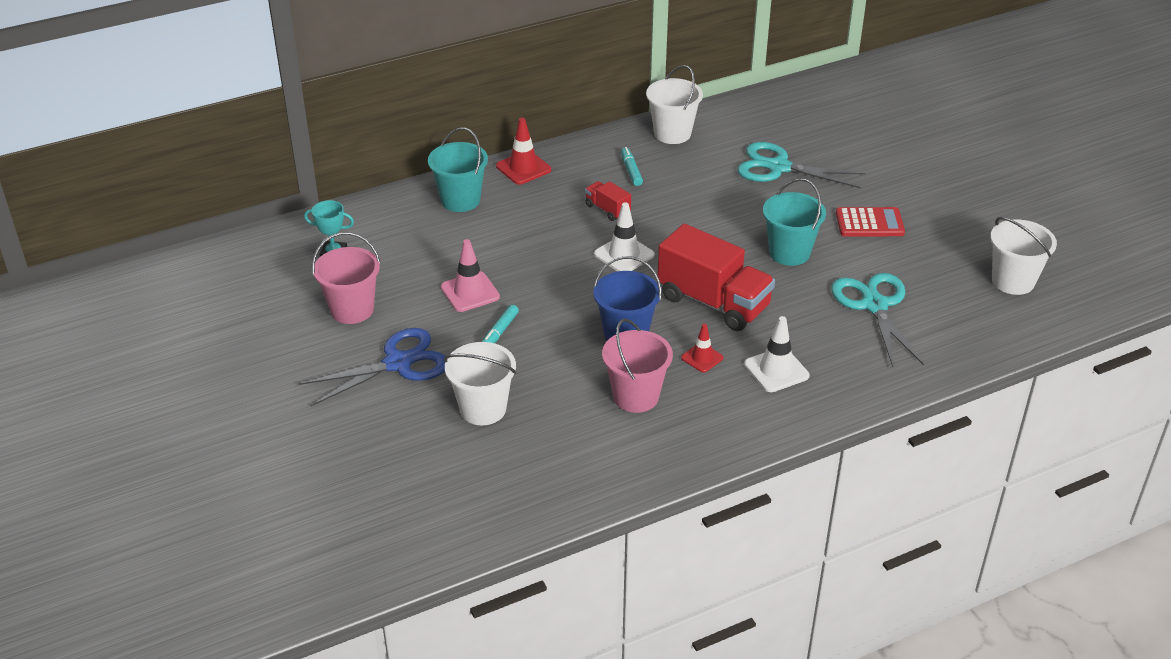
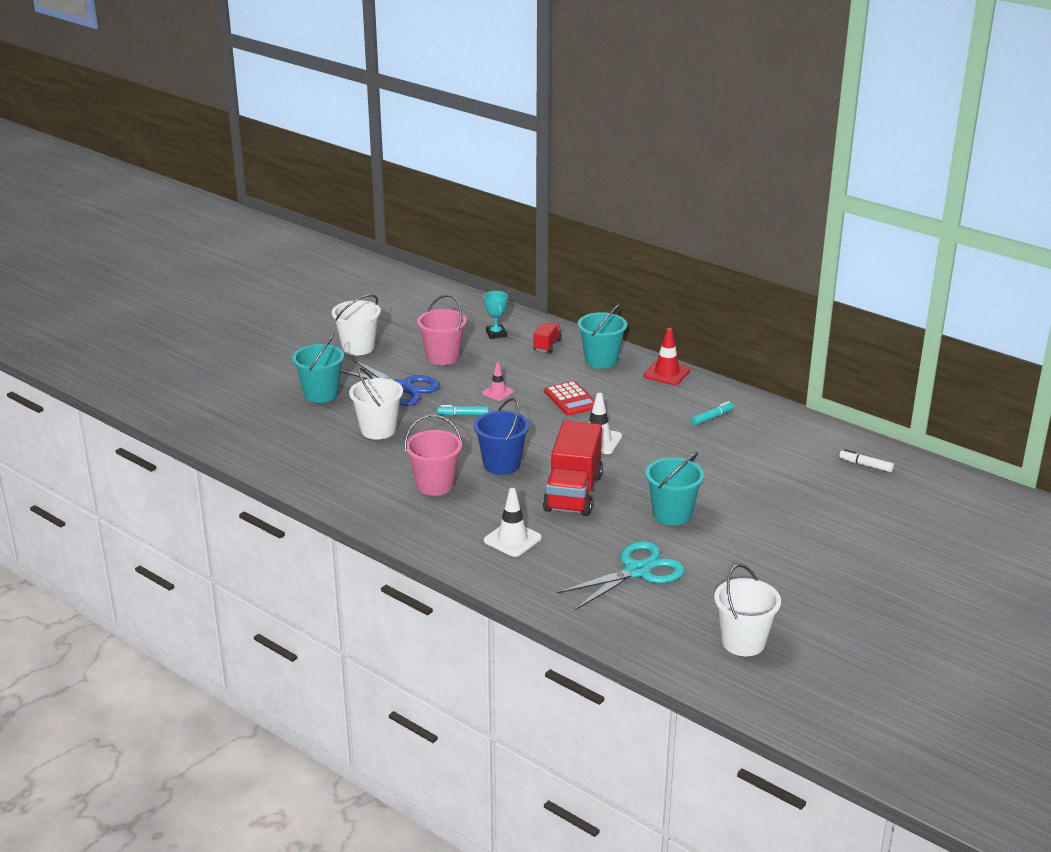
camera: 65 degrees right, 10 degrees down
pink traffic cone [441,239,500,312] -> pink traffic cone [482,363,514,401], size x0.64
red truck [585,181,631,221] -> red truck moved to [533,323,562,353]
white bucket [646,65,703,144] -> white bucket moved to [332,294,381,355]
red traffic cone [681,324,723,373] -> none
turquoise scissors [737,142,865,188] -> none
red calculator [836,207,905,237] -> red calculator moved to [544,381,595,416]
none -> turquoise bucket [292,334,344,403]
none -> white marker [839,449,894,472]

